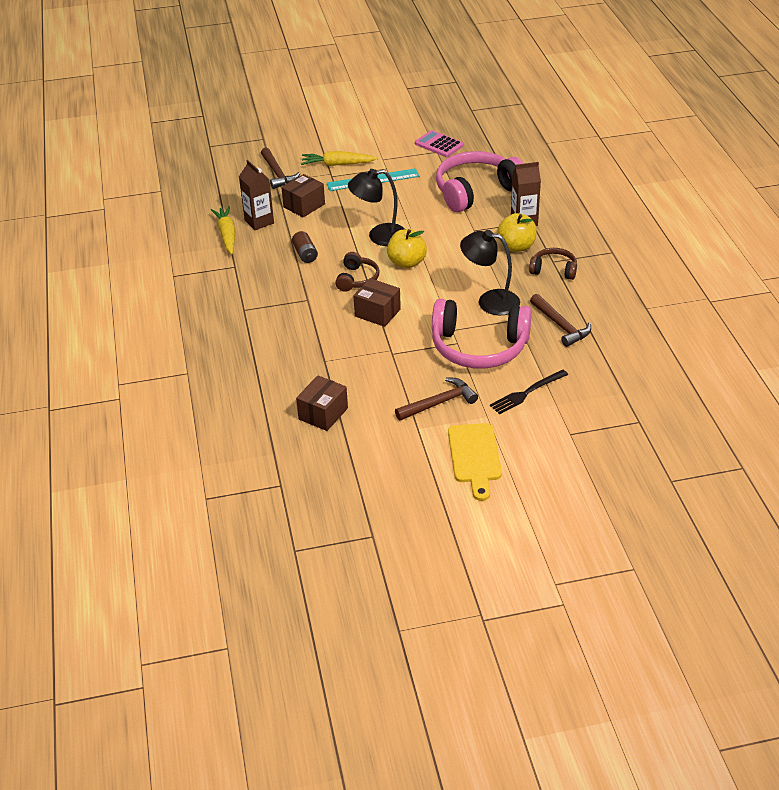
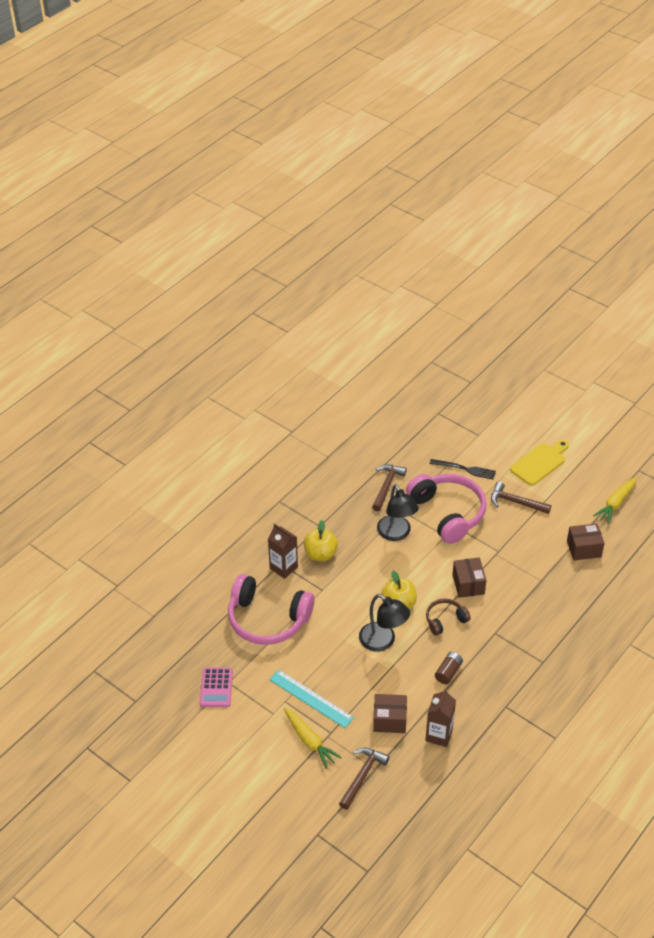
camera: 130 degrees left, 5 degrees up
yellow carrot [211,206,235,254] -> yellow carrot moved to [593,477,637,524]
brown headphones [529,248,577,280] -> none

